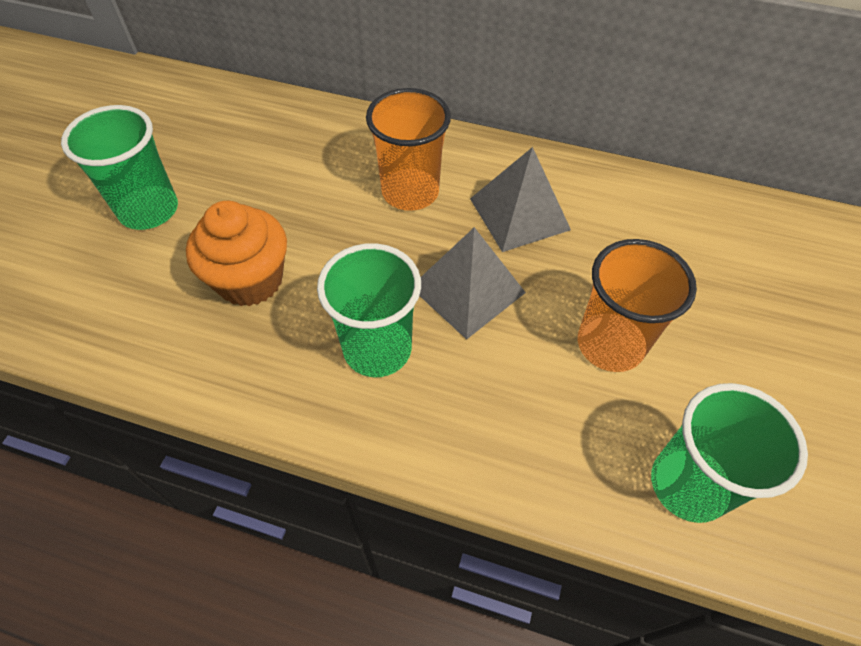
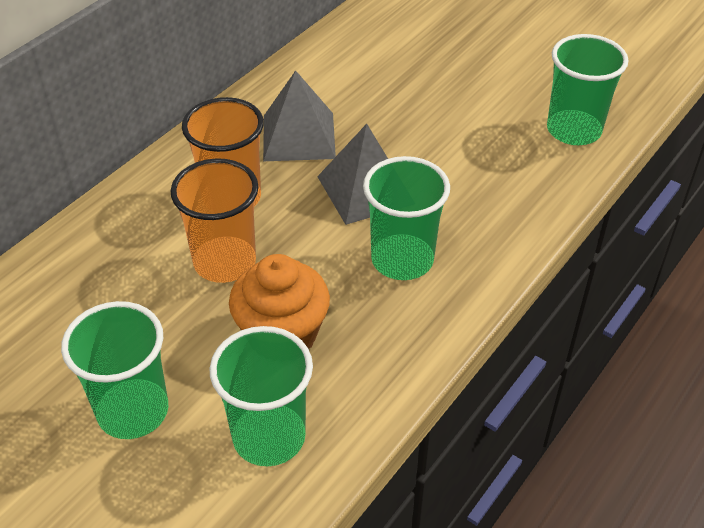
camera: 70 degrees left, 10 degrees down
orange cup [578,239,697,372] -> orange cup moved to [171,158,258,283]
none -> green cup [209,326,313,466]

